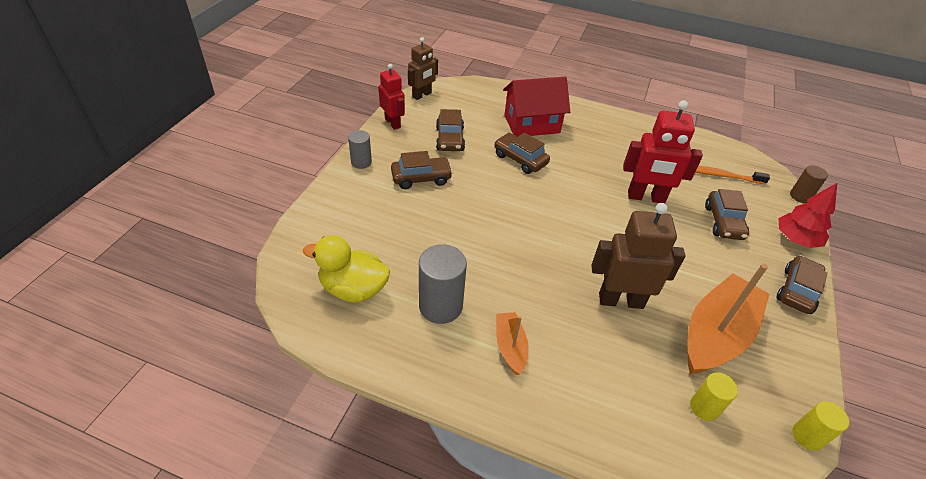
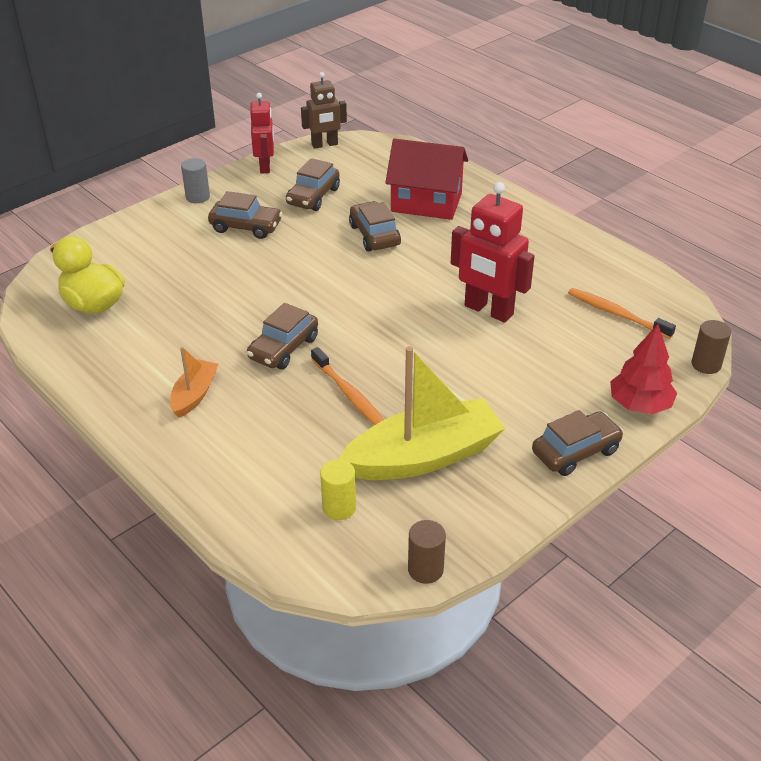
camera: 30 degrees right, 5 degrees down
grey cylinder [419,244,467,324] -> none
brown robot [591,203,686,309] -> orange toothbrush [311,347,384,425]
orange boat [687,264,769,374] -> yellow boat [339,346,505,480]
brown car [705,189,749,240] -> brown car moved to [247,303,318,370]
yellow cylinder [793,401,849,451] -> brown cylinder [408,520,446,584]

